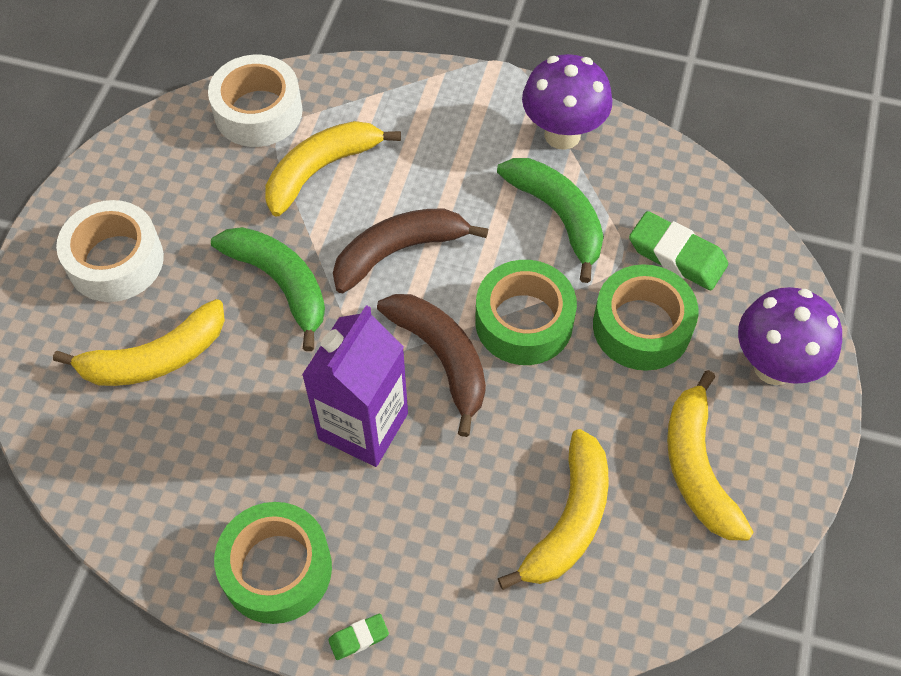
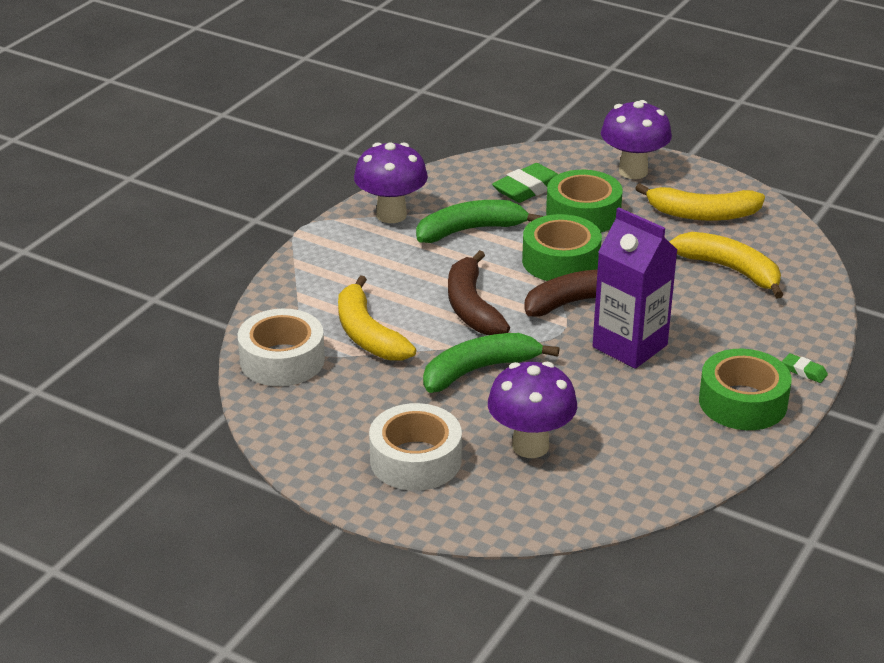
camera: 75 degrees left, 25 degrees down
yellow banana [53,299,225,386] -> purple mushroom [488,362,577,458]
green eraser [328,614,389,660] -> green eraser turned 45 degrees counterclockwise [782,353,828,383]

